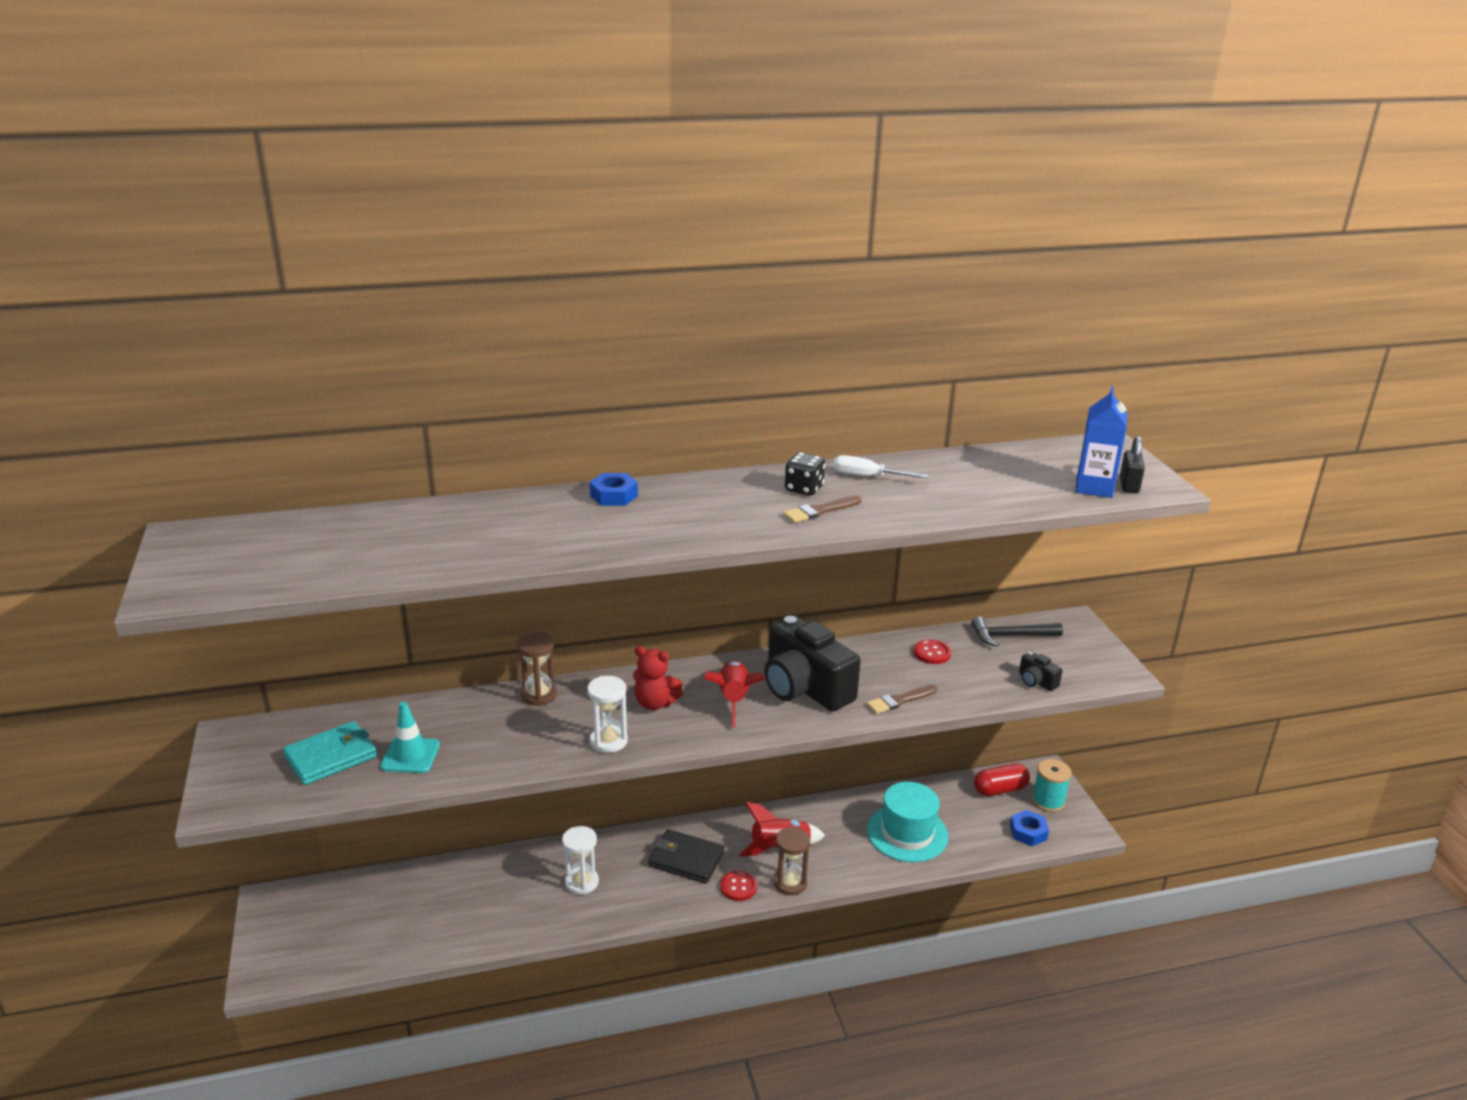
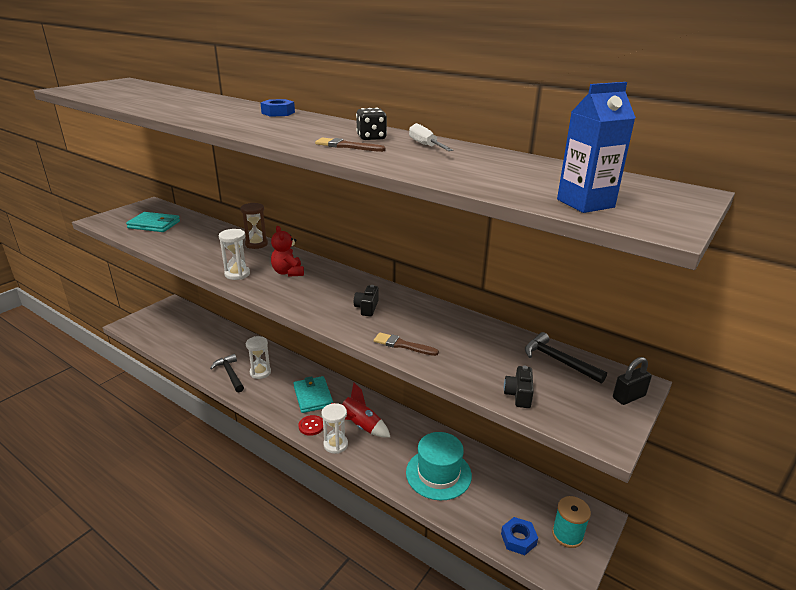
camera: 50 degrees right, 0 degrees up
turquoise traffic cone [380,702,440,773] -> none
black wallet [648,829,724,883] -> turquoise wallet [293,376,333,413]
red rocket [704,660,765,728] -> none
black camera [764,615,861,712] -> black camera [354,285,379,316], size x0.42
brown hourglass [774,827,810,895] -> white hourglass [321,403,348,454]
red button [914,639,951,664] -> none
red capsule [974,763,1030,796] -> none
black padlock [1120,436,1145,493] -> black padlock moved to [613,357,652,405]
none -> black hammer [210,354,244,392]

